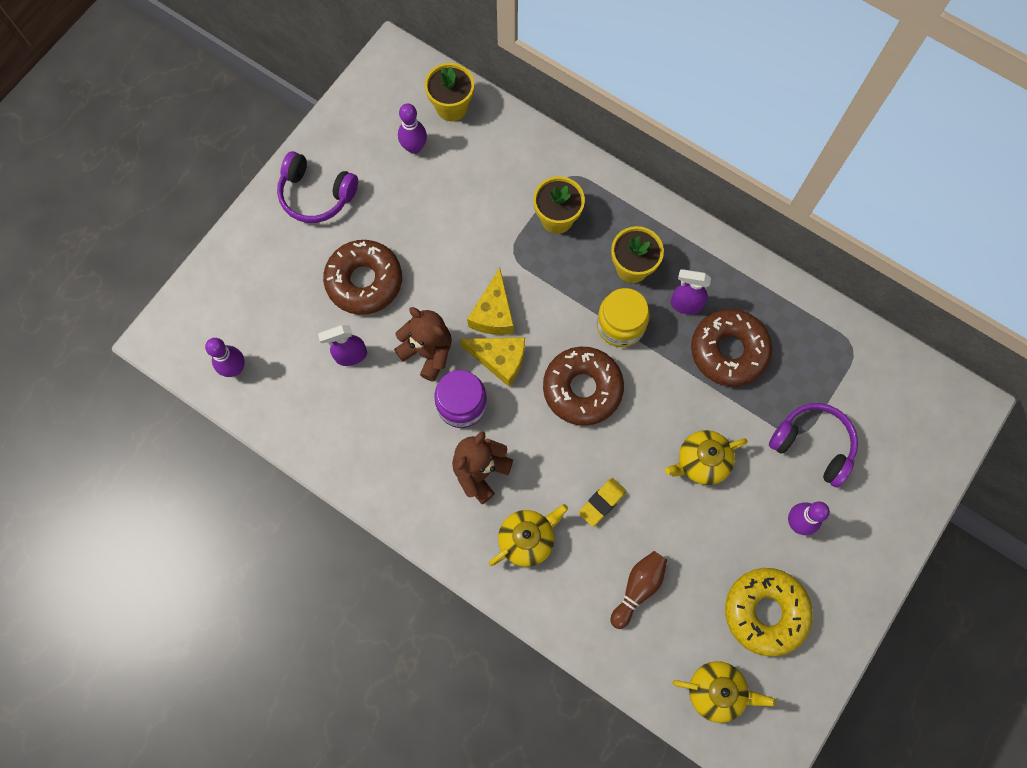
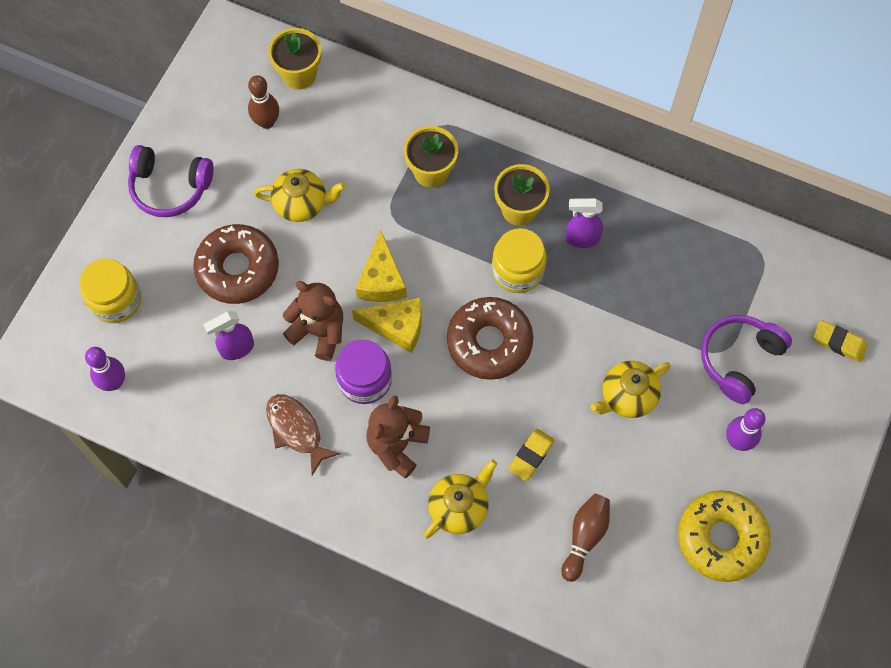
camera: 10 degrees left, 5 degrees down
purple bowling pin [398,103,427,154] -> brown bowling pin [248,75,279,129]
yellow teapot [673,661,776,723] -> yellow teapot moved to [254,169,346,222]
brown donut [691,309,772,387] -> none
purple headphones [769,403,858,488] -> purple headphones turned 75 degrees counterclockwise [701,315,792,404]
none -> yellow jar [80,259,141,323]
none -> brown fish [266,394,341,475]
none -> yellow eraser [813,320,868,362]

